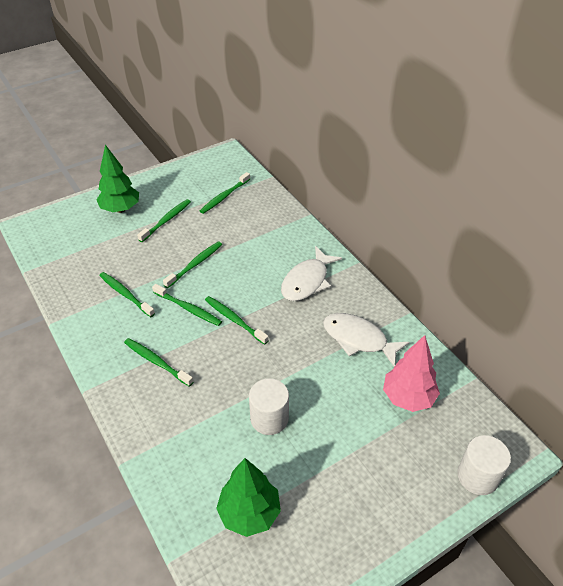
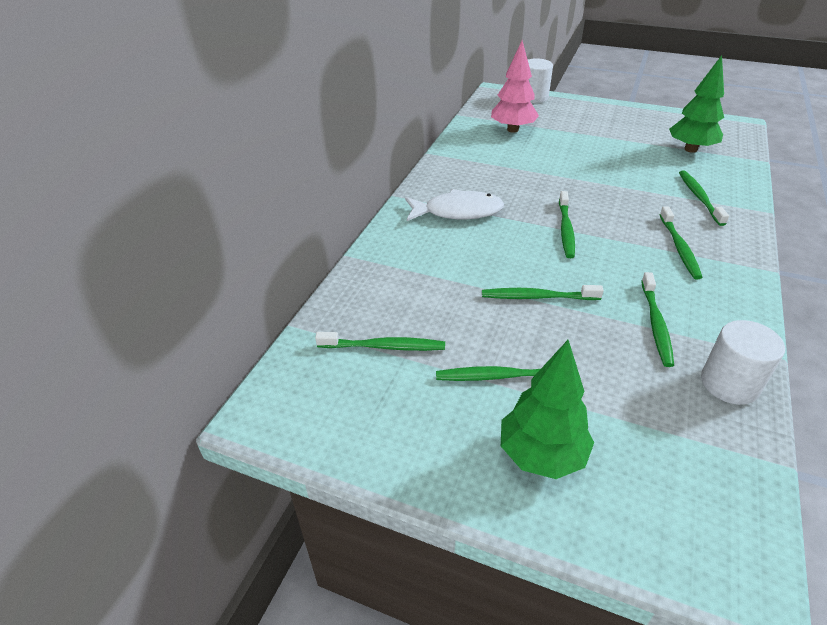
camera: 125 degrees left, 5 degrees down
green toothbrush [152,284,222,326] -> green toothbrush moved to [679,171,729,226]
white cylinder [249,379,289,435] -> white cylinder moved to [701,320,785,405]
white fish [323,313,410,367] -> none

